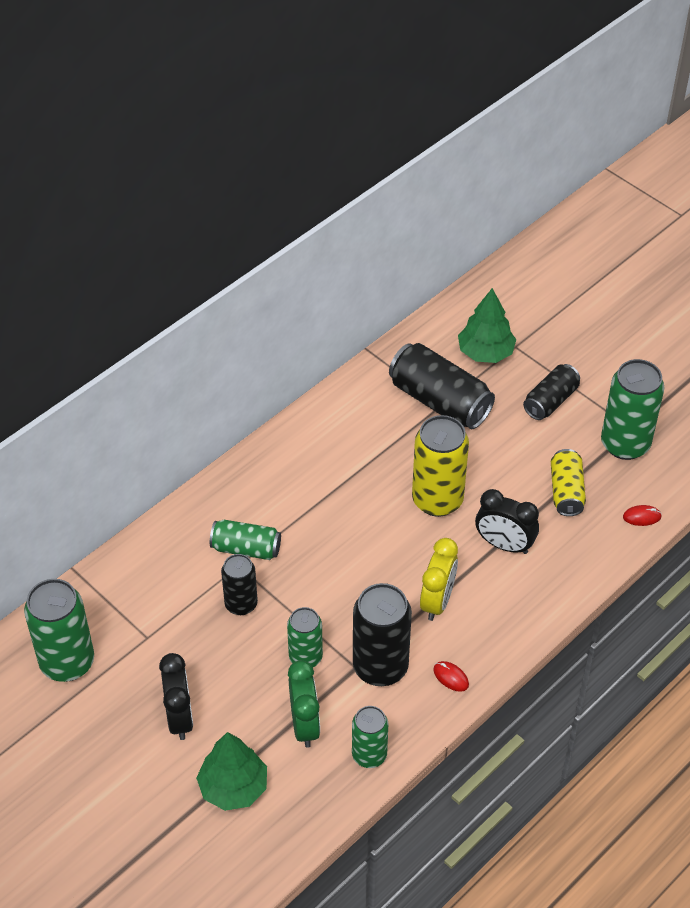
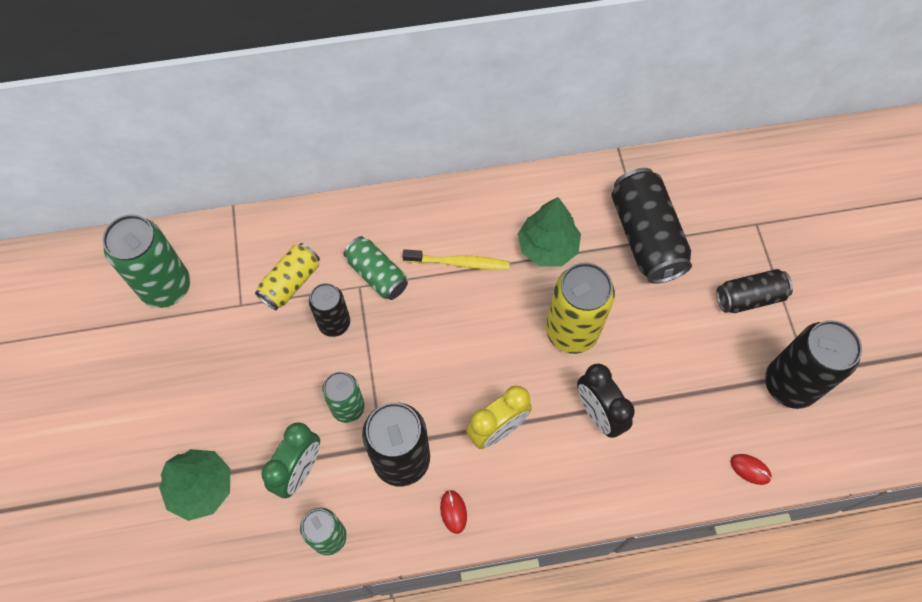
camera: 35 degrees right, 15 degrees up
black clock [159,653,193,740] -> none
green tree [458,288,516,363] -> green tree moved to [518,197,581,266]
yellow can [551,449,586,516] -> yellow can moved to [255,243,320,310]
green can [601,359,664,460] -> black can [765,320,862,409]
none -> yellow toothbrush [402,249,510,270]

